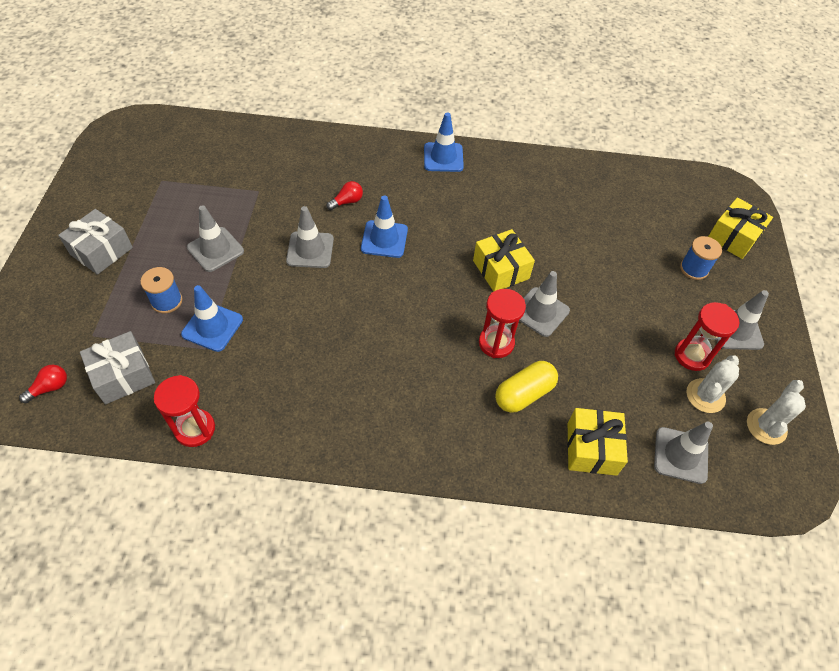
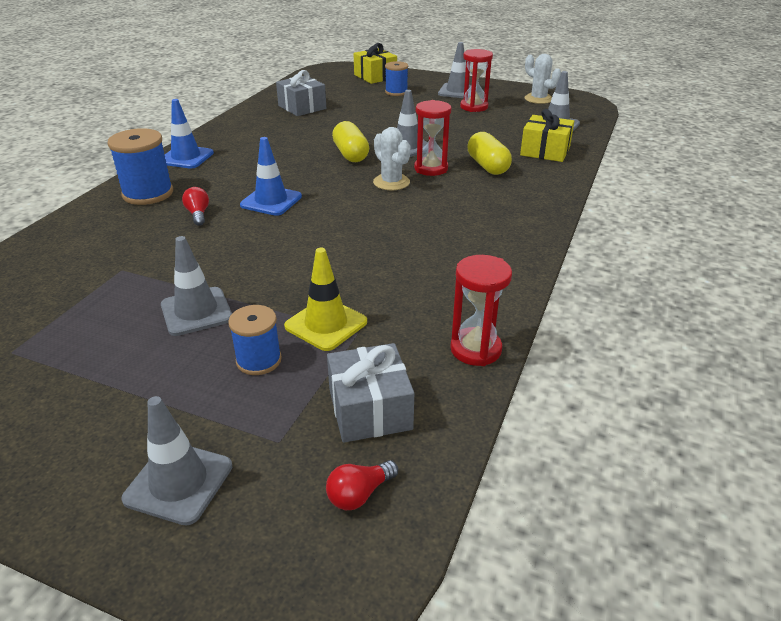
camera: 70 degrees left, 20 degrees down
red light bulb [19,365,67,403] -> red light bulb turned 105 degrees counterclockwise [326,460,398,510]
grey gift [58,209,133,275] -> grey gift moved to [276,70,326,116]
blue traffic cone [181,285,243,352] -> yellow traffic cone [284,248,367,351]
grey traffic cone [286,206,334,268] -> grey traffic cone moved to [122,396,232,526]
yellow gift [473,229,535,292] -> yellow capsule [332,121,369,162]
white cactus [686,355,739,413] -> white cactus moved to [373,127,410,190]
none -> blue spool [107,128,173,205]

